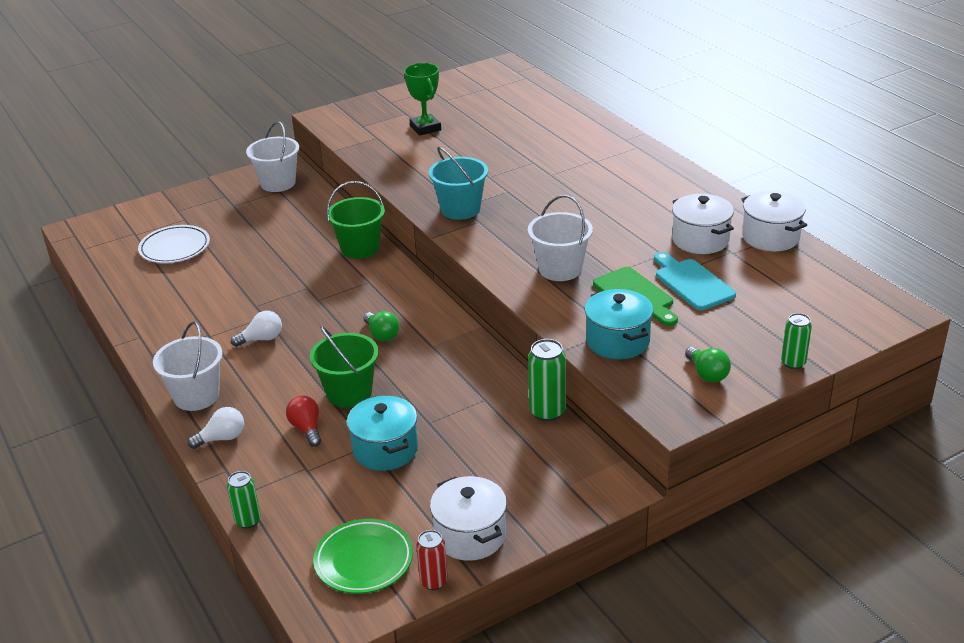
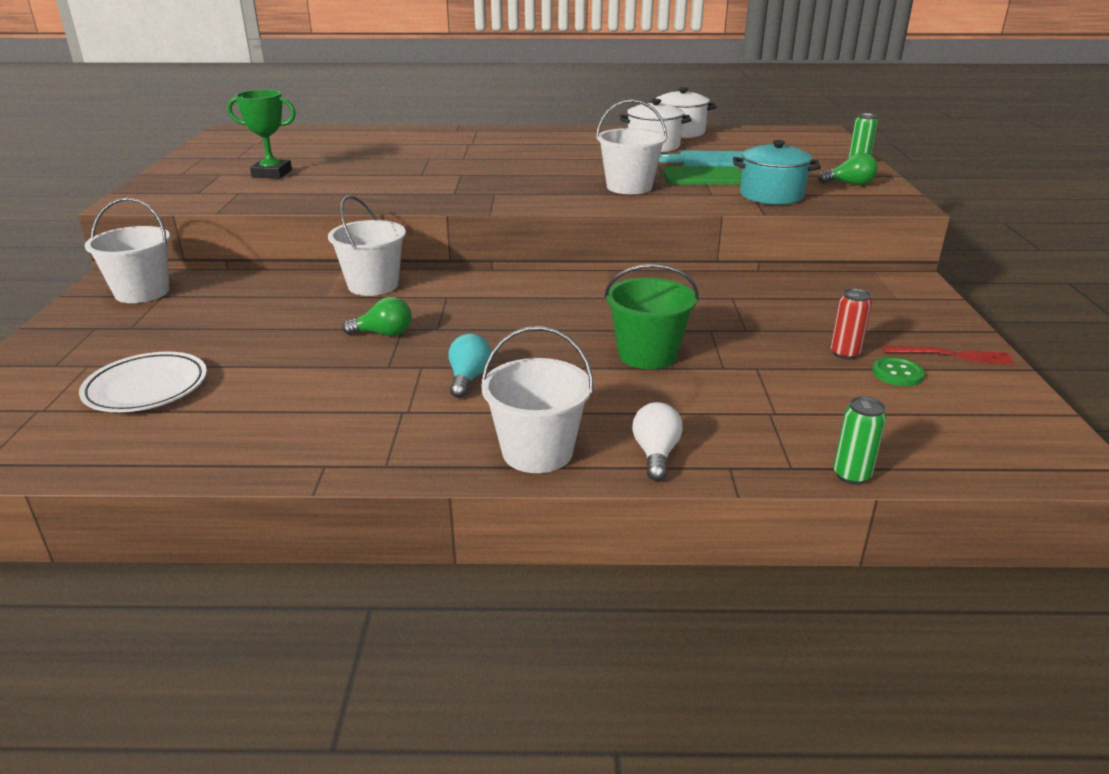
camera: 60 degrees left, 5 degrees down
white light bulb [231,310,282,347] -> turquoise light bulb [449,333,491,398]
red light bulb [286,396,321,447] -> none
green plate [313,519,413,594] -> none
green bucket [326,181,385,259] -> white bucket [328,195,406,296]
turquoise pot [347,396,418,471] -> none
green light bulb [363,311,399,341] -> green light bulb moved to [342,296,412,336]
red can [416,530,448,590] -> red can moved to [831,288,872,360]
turquoise bucket [429,147,488,220] -> none
white pot [430,476,507,561] -> red fork [883,346,1015,364]
green can [528,339,566,422] -> none
none -> green button [872,357,925,386]

